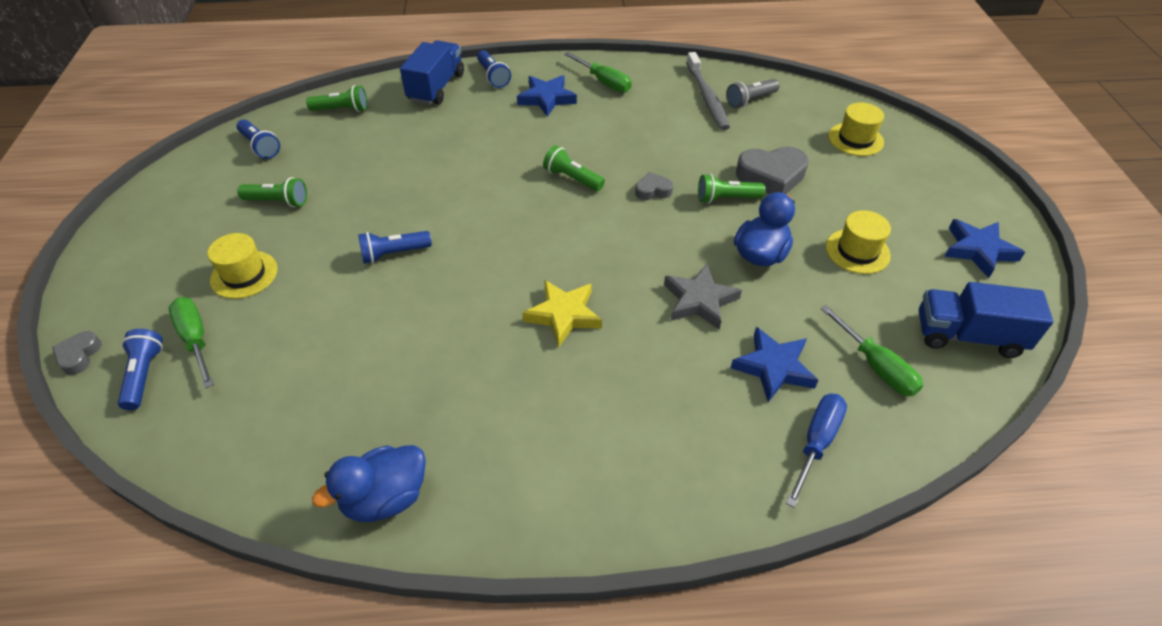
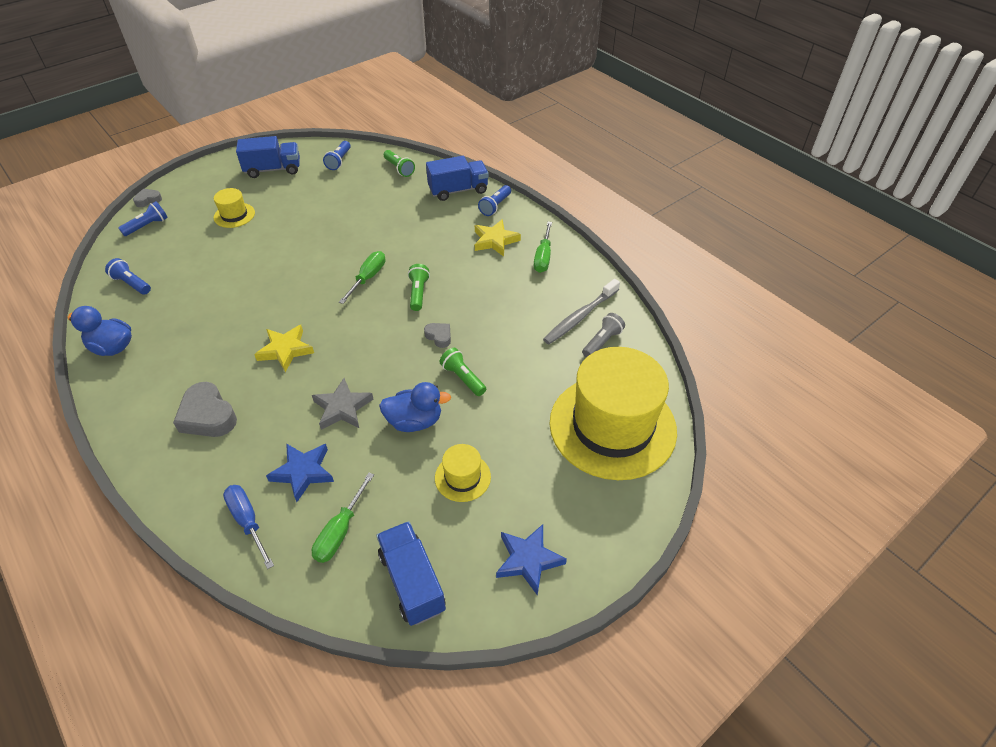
camera: 55 degrees right, 0 degrees up
green screwdriver [169,297,214,388] -> green screwdriver moved to [339,251,385,304]
green flashlight [237,177,307,207] -> none
blue flashlight [358,231,432,263] -> blue flashlight moved to [105,258,151,295]
blue star [517,75,577,117] -> yellow star [475,219,521,257]
grey flashlight [726,79,780,108] -> grey flashlight turned 105 degrees clockwise [582,313,625,358]
grey heart [736,146,809,194] -> grey heart moved to [173,382,237,437]
blue screwdriver [786,393,847,508] -> blue screwdriver turned 120 degrees counterclockwise [223,485,274,569]
yellow hat [828,102,884,156] -> yellow hat [549,347,677,480], size x2.38
none -> blue truck [236,136,300,178]

